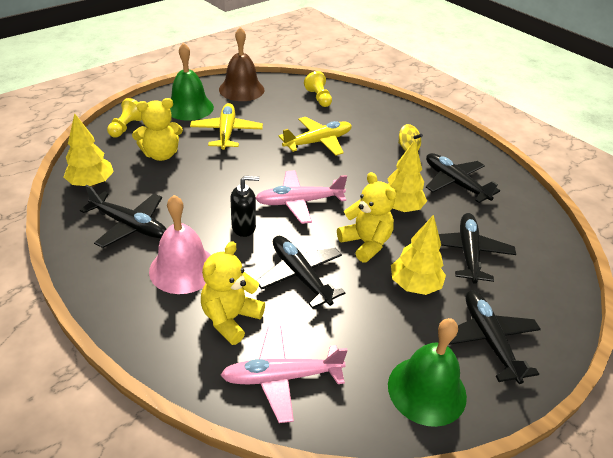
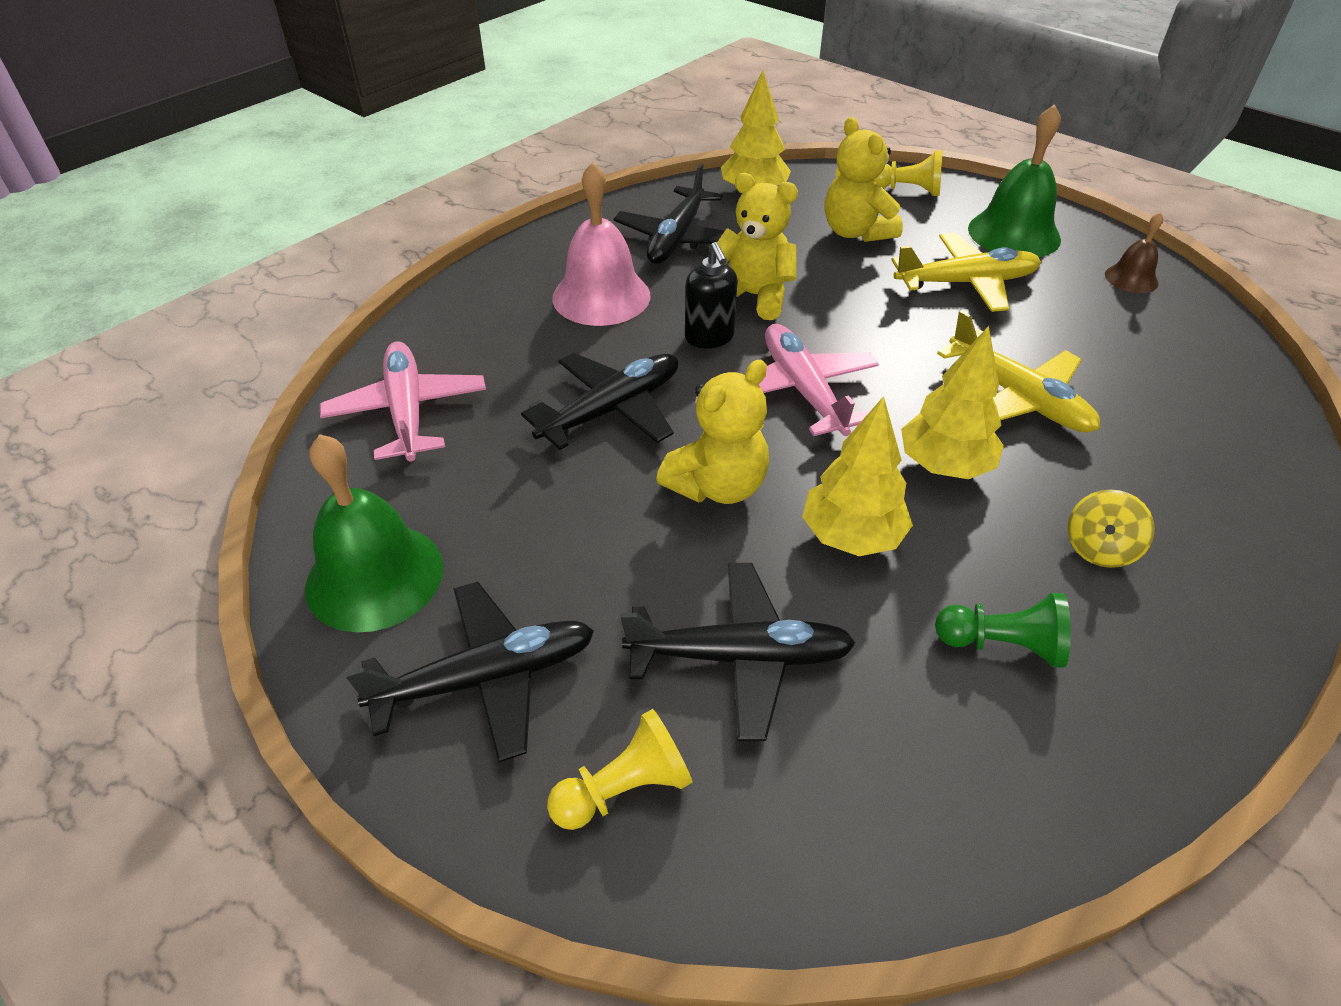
camera: 85 degrees right, 5 degrees up
yellow teddy bear [201,241,265,345] -> yellow teddy bear moved to [708,173,798,320]
brown bell [219,27,264,101] -> brown bell [1105,212,1163,293], size x0.53
yellow pawn [304,71,332,107] -> yellow pawn moved to [547,709,692,830]
yellow tree [391,215,446,295] -> yellow tree moved to [901,326,1004,479]
black plane [426,153,500,203] -> green pawn [935,593,1071,668]

